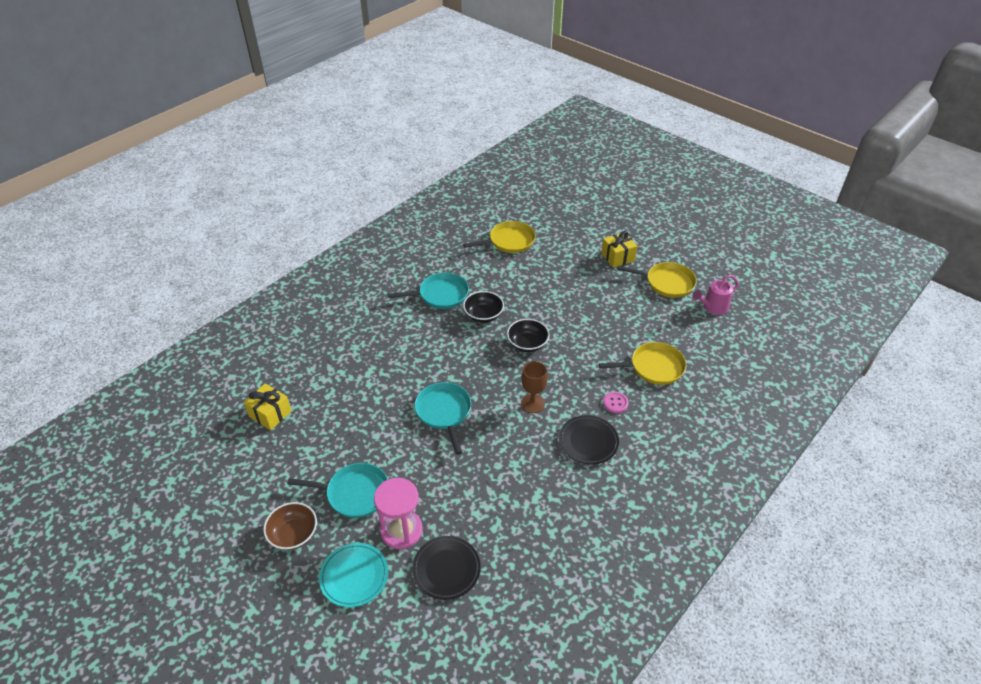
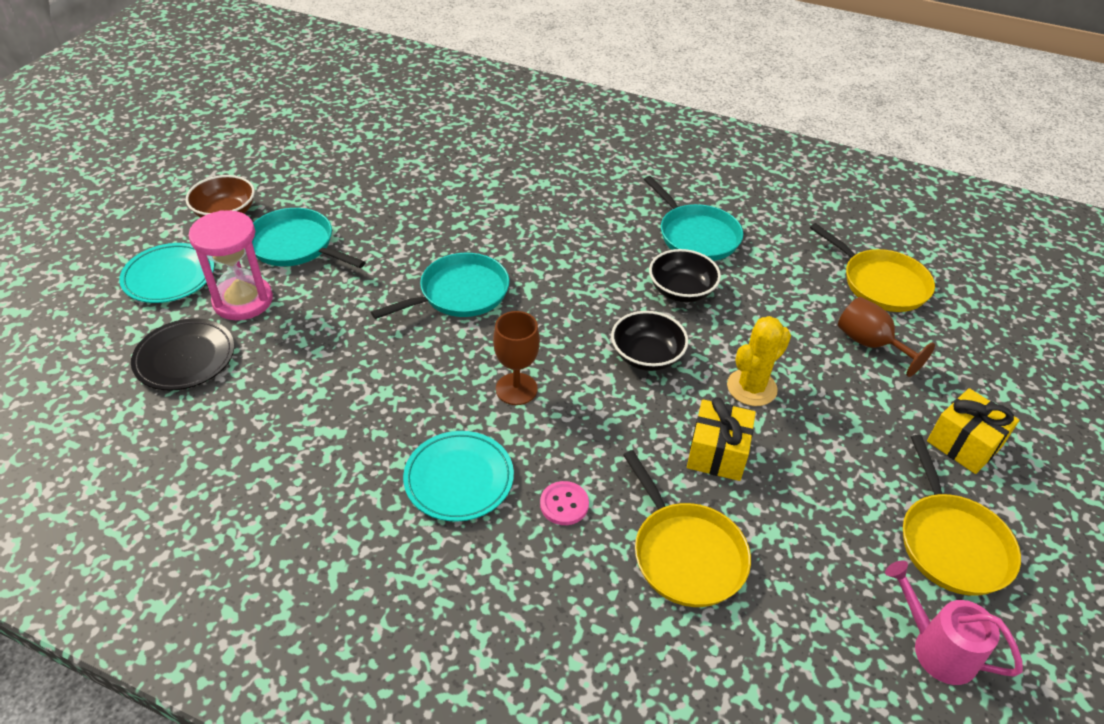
camera: 70 degrees right, 0 degrees up
yellow gift [244,383,291,430] -> yellow gift moved to [687,397,756,481]
turquoise pan [287,463,388,518] -> turquoise pan turned 135 degrees clockwise [252,208,366,268]
black plate [559,415,619,465] -> turquoise plate [403,431,514,521]
none -> yellow cactus [727,316,791,406]
none -> brown goblet [838,297,935,377]

